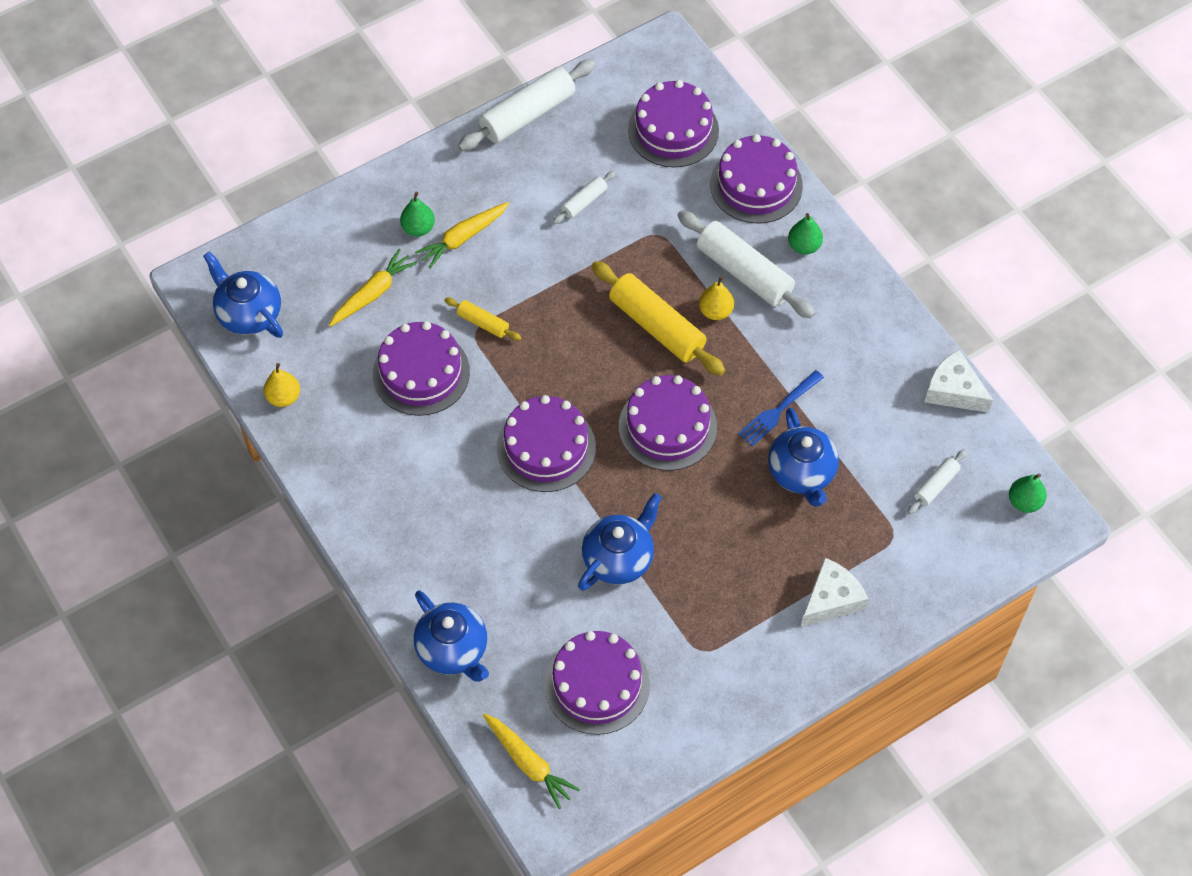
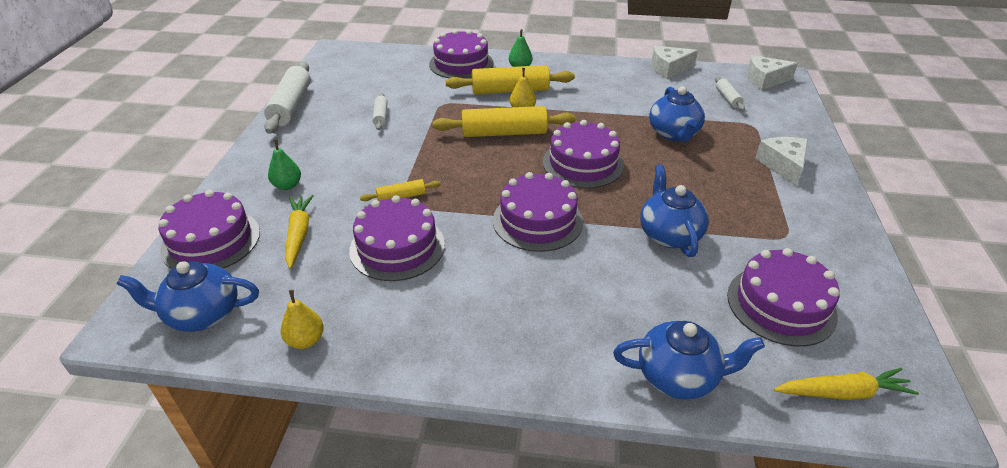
camera: 50 degrees left, 20 degrees down
yellow carrot [415,202,509,269] -> none
purple cake [628,80,719,167] -> purple cake moved to [158,190,260,269]
white rolling pin [678,210,815,318] -> yellow rolling pin [446,65,575,94]
blue fork [738,370,824,446] -> none
blue teapot [768,407,839,507] -> blue teapot turned 60 degrees clockwise [649,86,705,142]
green pear [1009,474,1047,513] -> white cheese [747,55,798,90]

